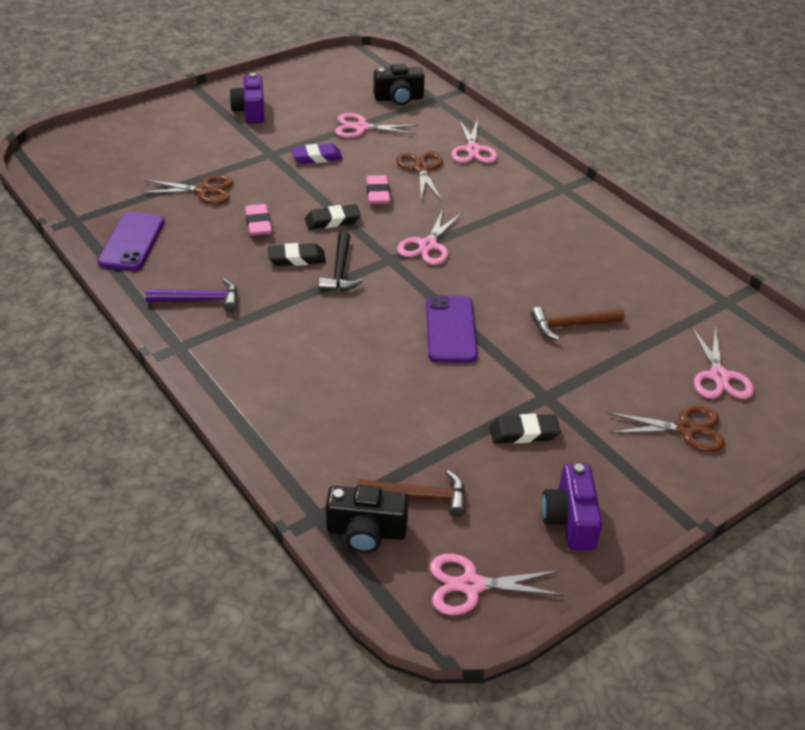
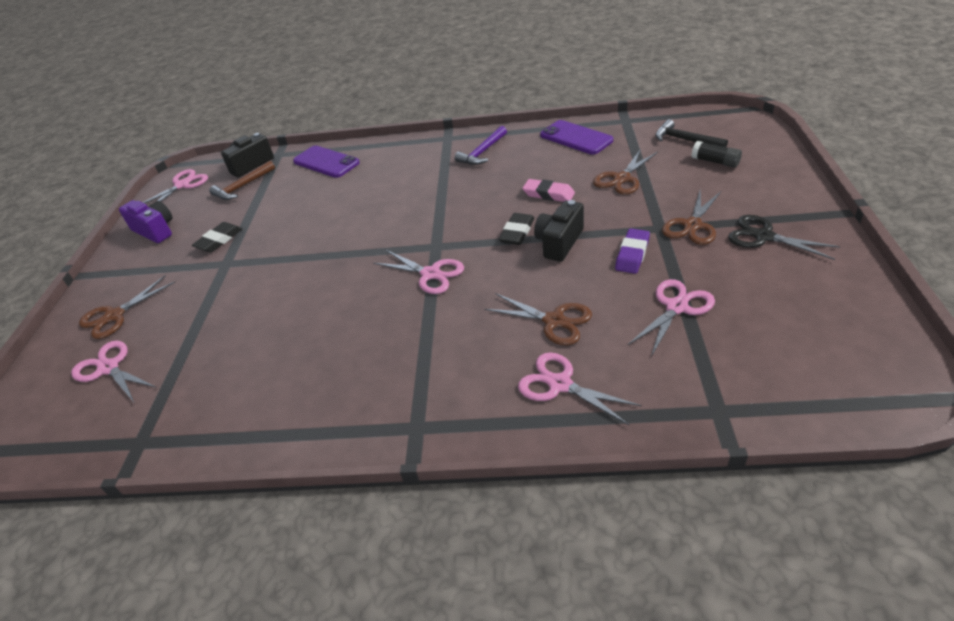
camera: 135 degrees right, 0 degrees up
purple camera [229,73,264,124] -> black scissors [728,215,840,260]
black eraser [268,243,326,266] -> none
black hammer [319,231,363,291] -> black hammer moved to [656,119,728,147]
pink eraser [366,175,390,204] -> none
black camera [373,64,425,105] -> black camera moved to [534,200,584,262]
pink scissors [397,209,462,265] -> pink scissors turned 150 degrees clockwise [373,250,464,294]
purple phone [426,295,478,363] -> purple phone moved to [293,146,360,178]
brown hammer [530,307,625,340] -> none
none -> brown scissors [662,190,721,245]
none -> black glue stick [691,141,742,168]

